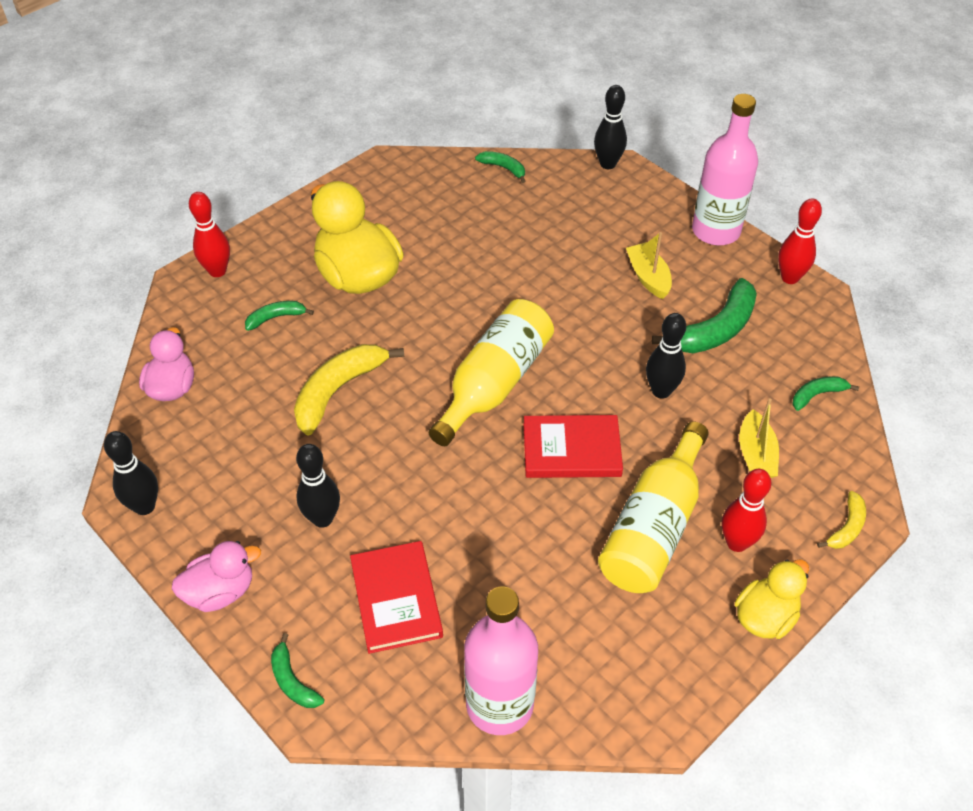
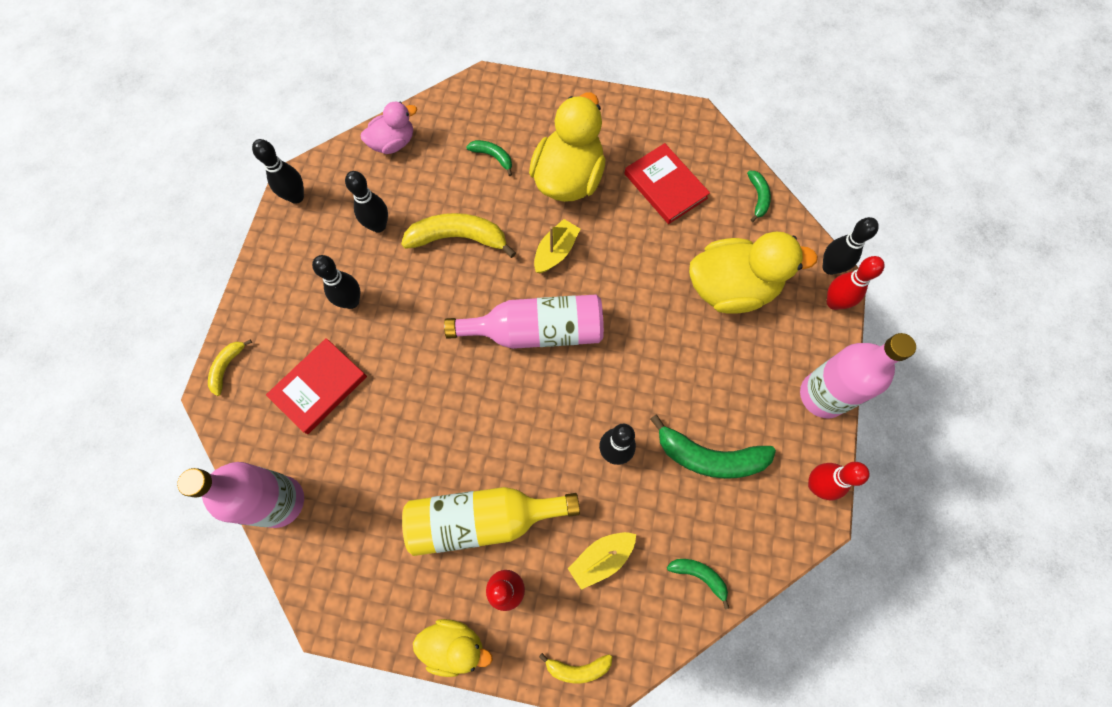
camera: 55 degrees right, 20 degrees up
pink duck [172,541,261,612] -> none
red bowling pin [189,192,230,277] -> red bowling pin moved to [827,256,884,310]
green banana [271,633,324,708] -> yellow banana [208,339,252,396]
yellow bottle [429,299,554,446] -> pink bottle [444,294,604,349]
red book [524,415,623,478] -> red book moved to [624,143,710,224]
yellow boat [626,232,672,299] -> yellow boat moved to [534,219,580,273]
none -> black bowling pin [345,171,388,233]
none -> yellow duck [689,232,818,314]

